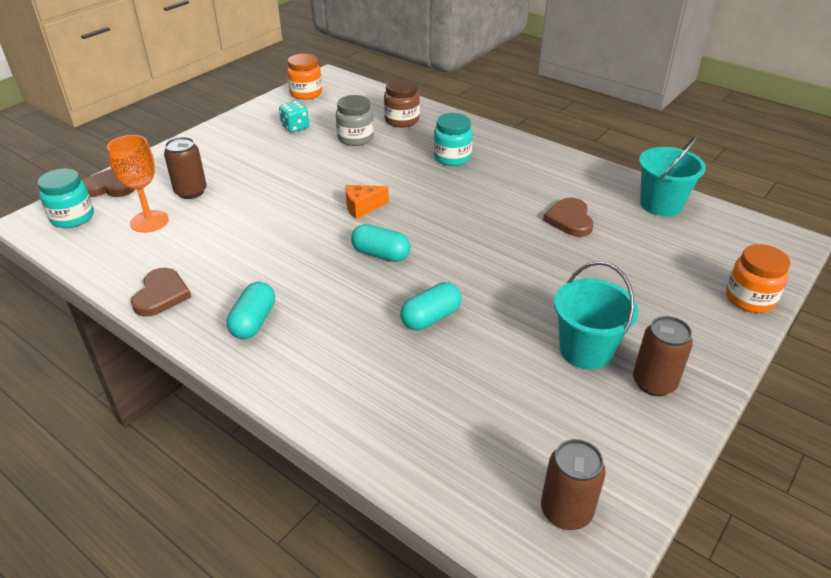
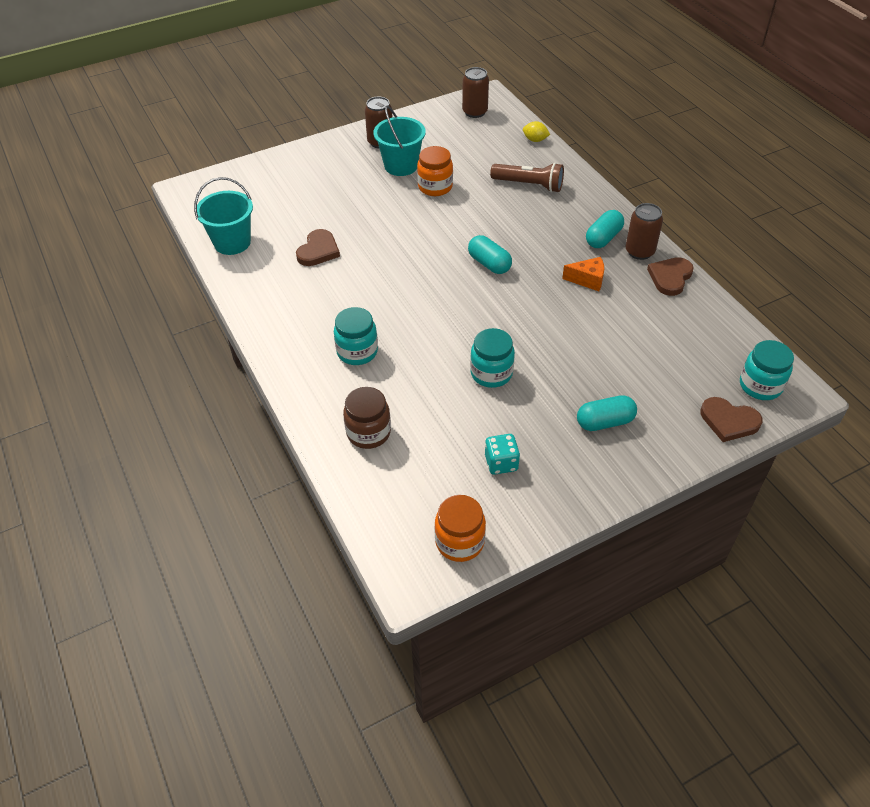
camera: 155 degrees left, 10 degrees up
orange goblet [107,135,169,233] -> none
brown can [164,137,206,199] -> brown can moved to [625,203,663,260]
grey jar [336,95,374,146] -> none
orange cheese [346,185,389,219] -> orange cheese moved to [562,257,604,291]
turquoise capsule [400,282,462,330] -> turquoise capsule moved to [577,395,637,431]
orange jar [726,244,790,313] -> orange jar moved to [417,146,453,196]
none -> turquoise jar [470,328,515,388]
none -> brown flashlight [490,163,564,193]
none -> yellow lemon [523,121,550,142]

